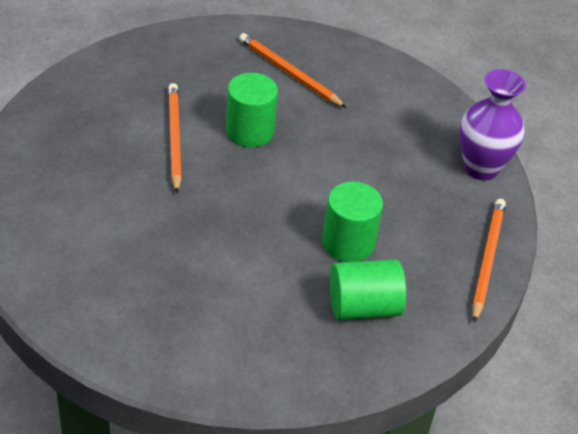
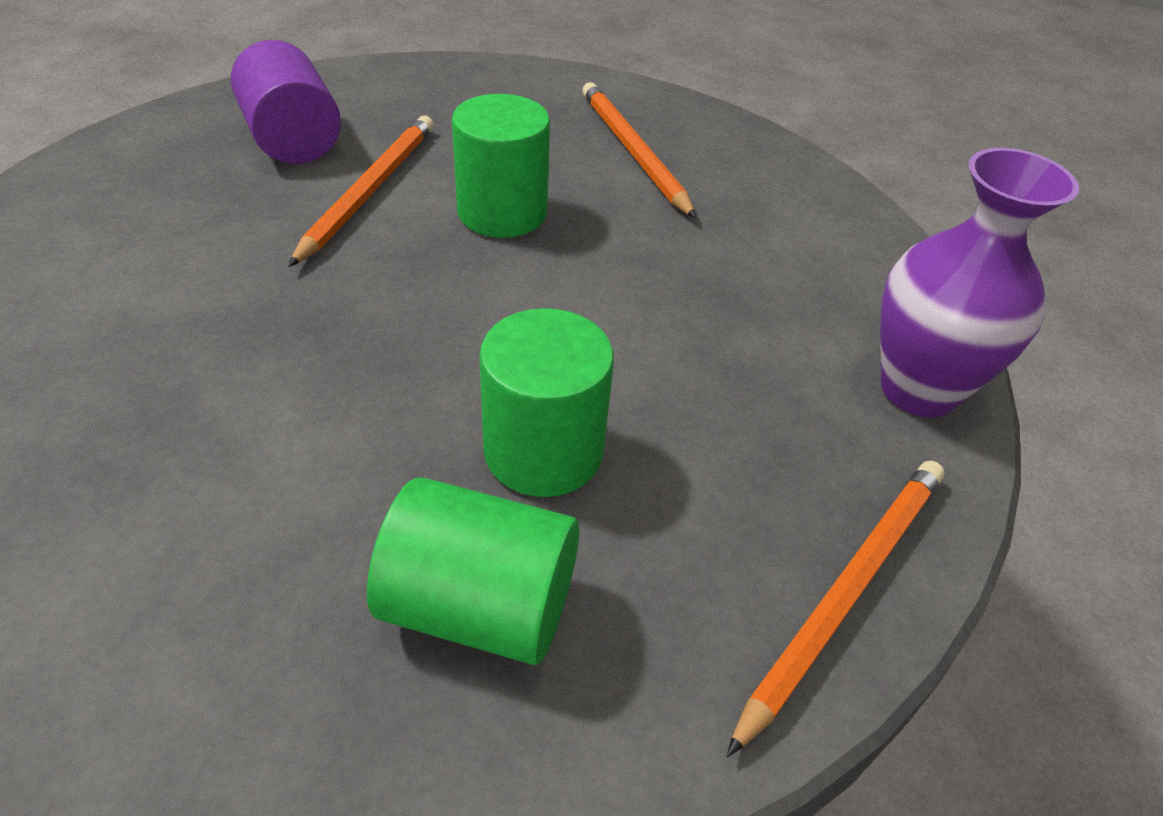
camera: 25 degrees right, 0 degrees up
none -> purple cylinder [231,40,341,164]

